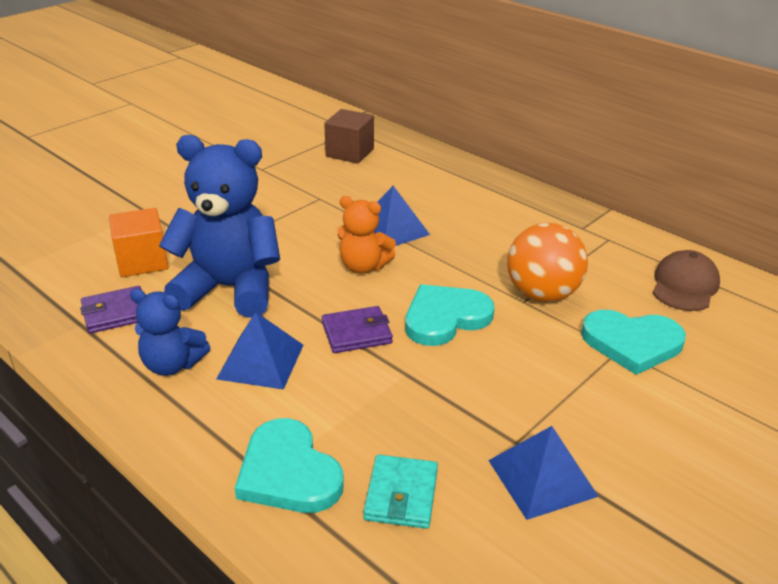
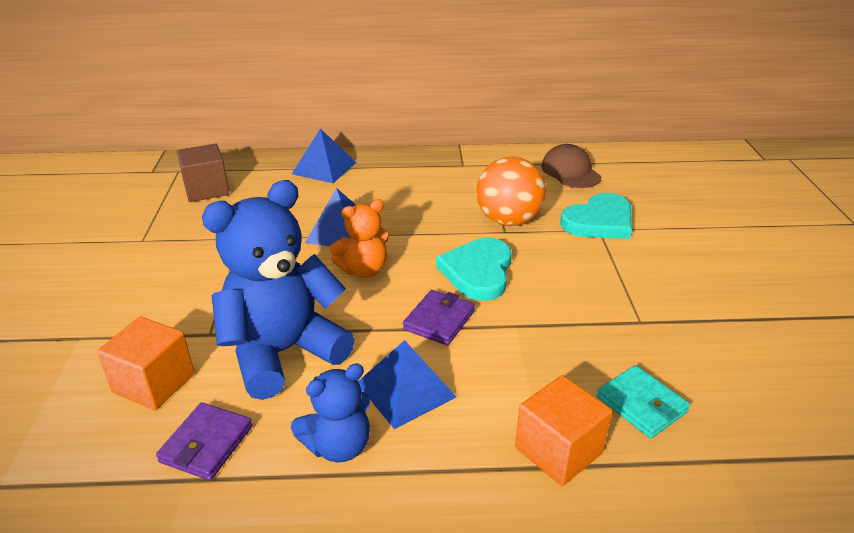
camera: 45 degrees left, 0 degrees up
turquoise heart [235,418,344,513] -> orange cube [515,375,613,486]
blue pyramid [488,426,599,520] -> blue pyramid moved to [292,128,356,183]

